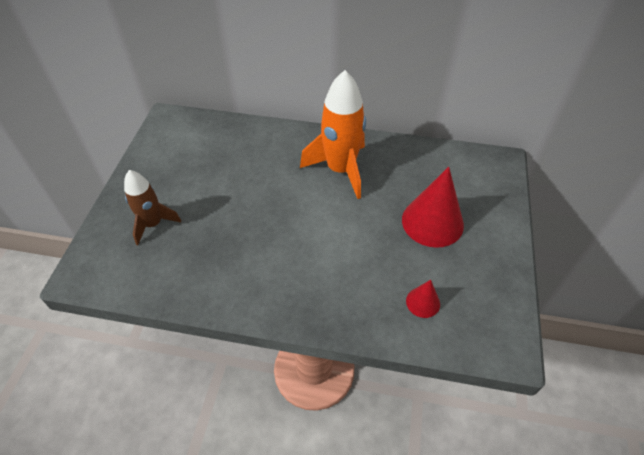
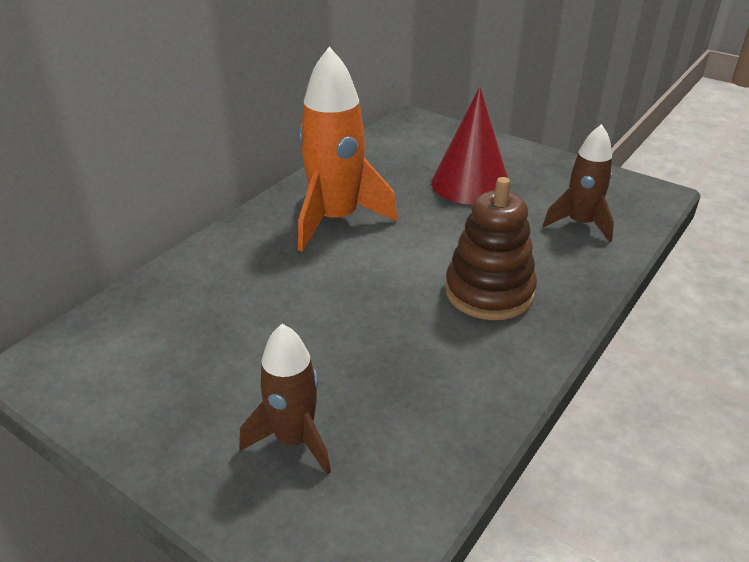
camera: 65 degrees left, 15 degrees down
red cone [406,280,440,318] -> brown rocket [543,124,614,242]
none -> brown stacking toy [445,177,537,320]

